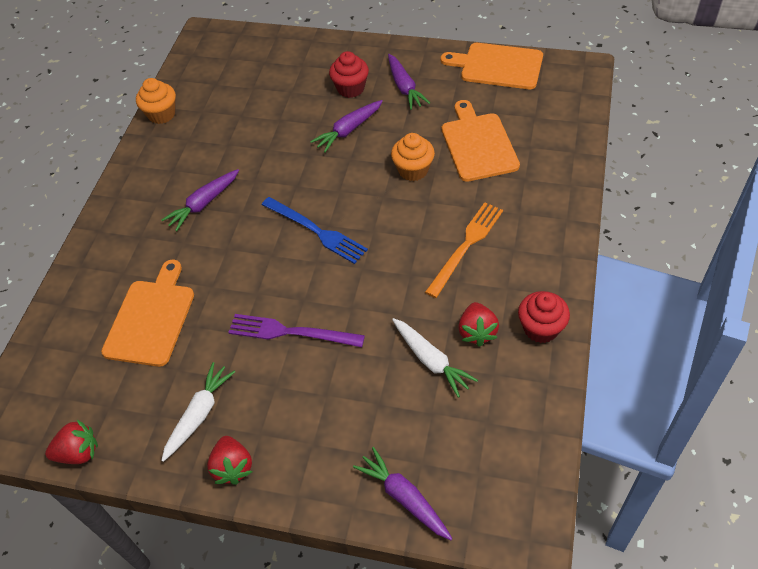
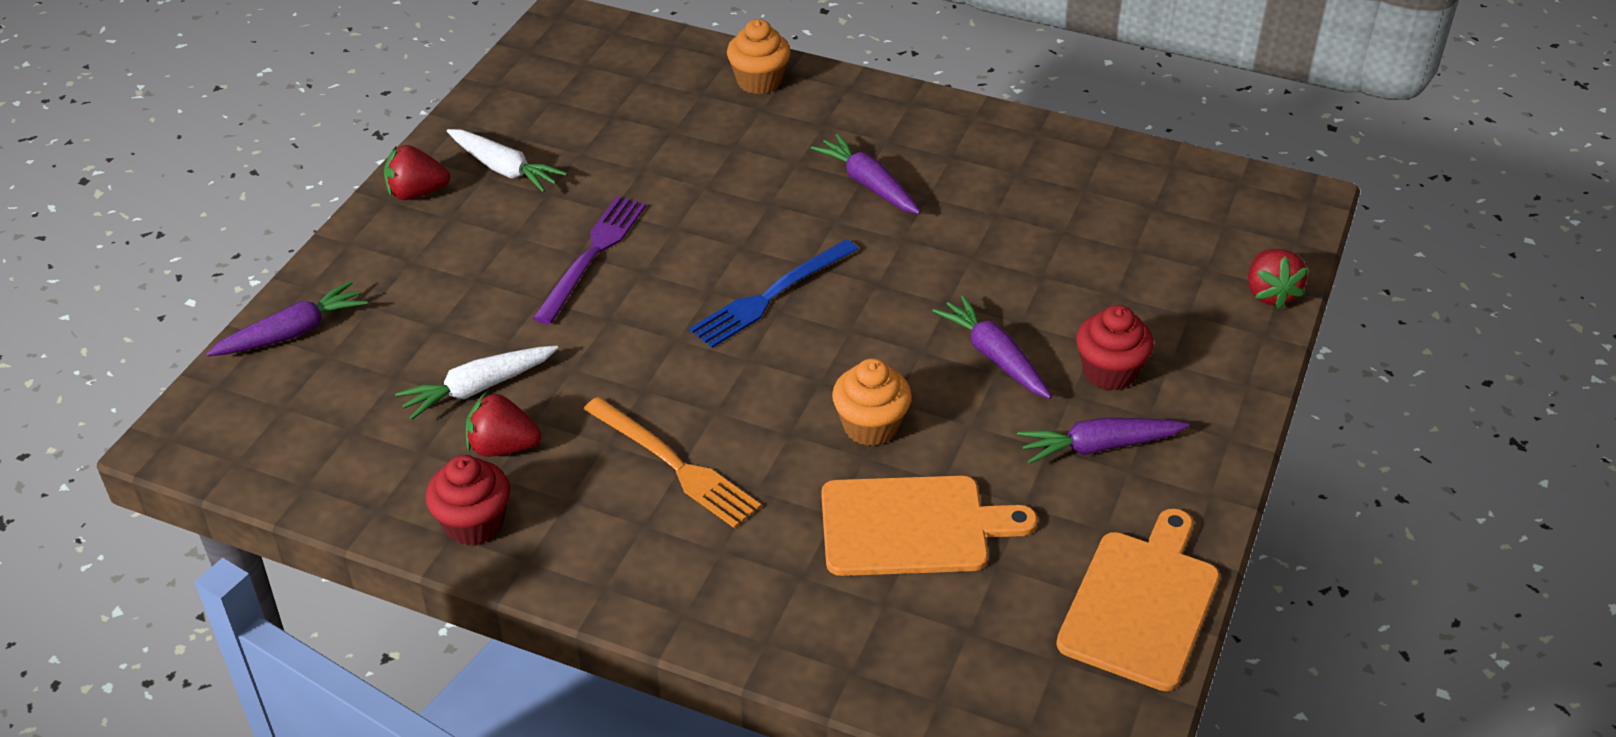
camera: 95 degrees right, 10 degrees down
red strawberry [45,419,98,464] -> red strawberry moved to [1248,249,1309,309]
orange cutting board [101,260,194,367] -> none
orange cupcake [136,78,176,124] -> orange cupcake moved to [727,19,791,94]

